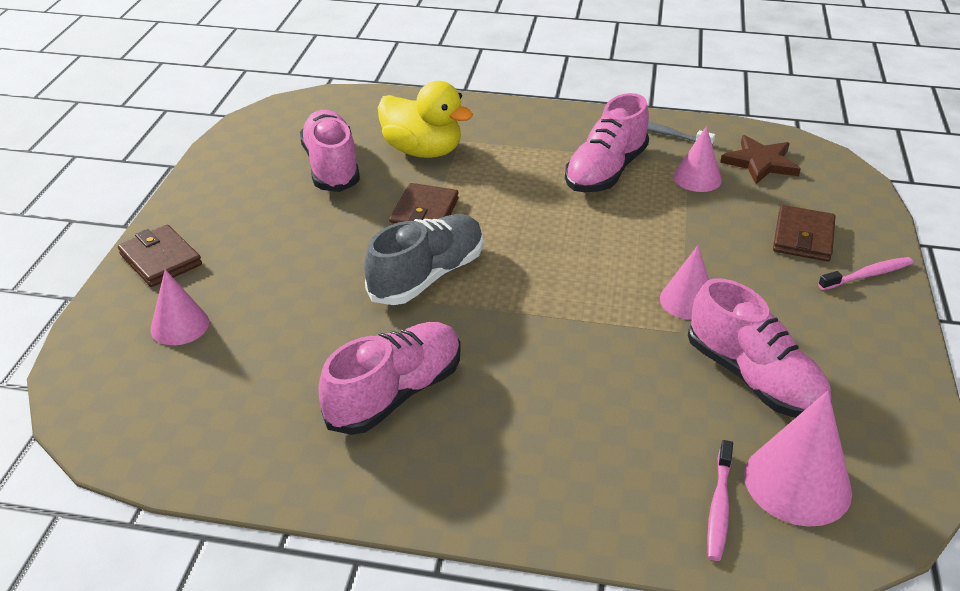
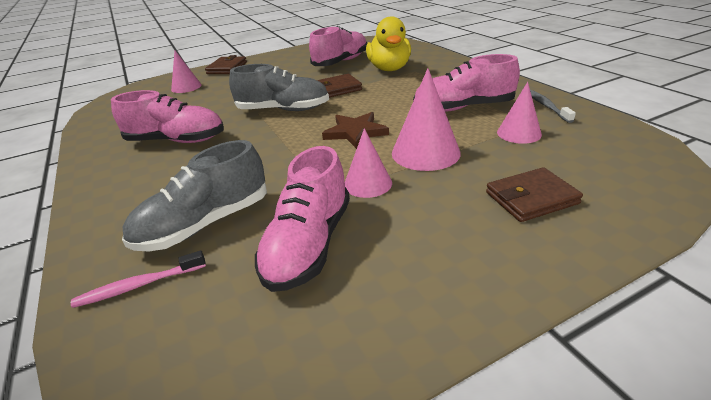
camera: 55 degrees right, 5 degrees down
brown star [720,135,801,184] -> brown star moved to [322,112,389,149]
pink cone [744,391,852,527] -> pink cone moved to [392,68,461,171]
pink toothbrush [818,257,913,290] -> none
none -> grey shoe [122,140,267,252]

